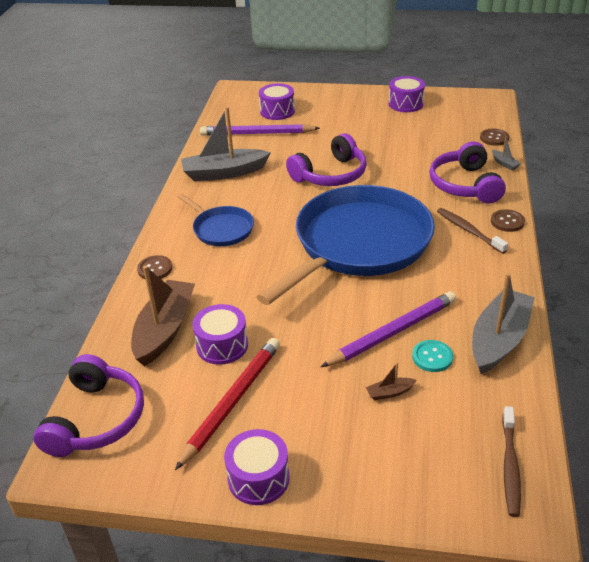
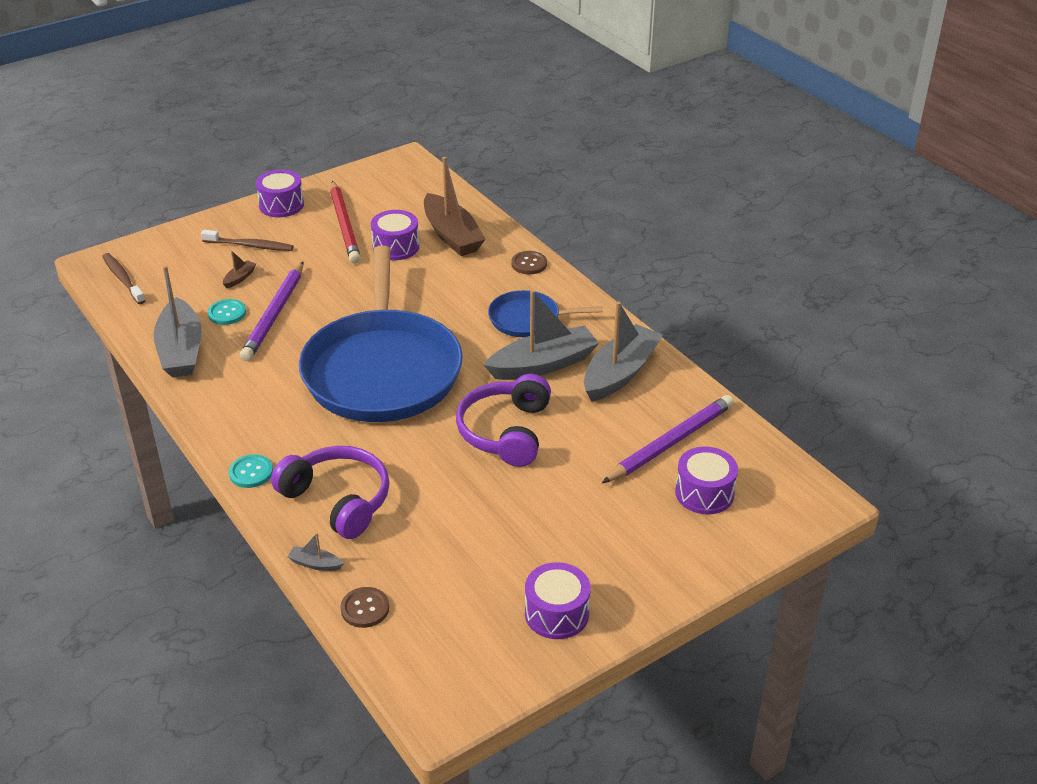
camera: 135 degrees right, 0 degrees up
purple headphones [34,354,144,457] -> none
brown toothbrush [437,208,508,254] -> brown toothbrush moved to [201,230,293,251]
brown button [491,209,525,232] -> turquoise button [229,454,273,488]
none -> grey boat [484,290,599,380]

